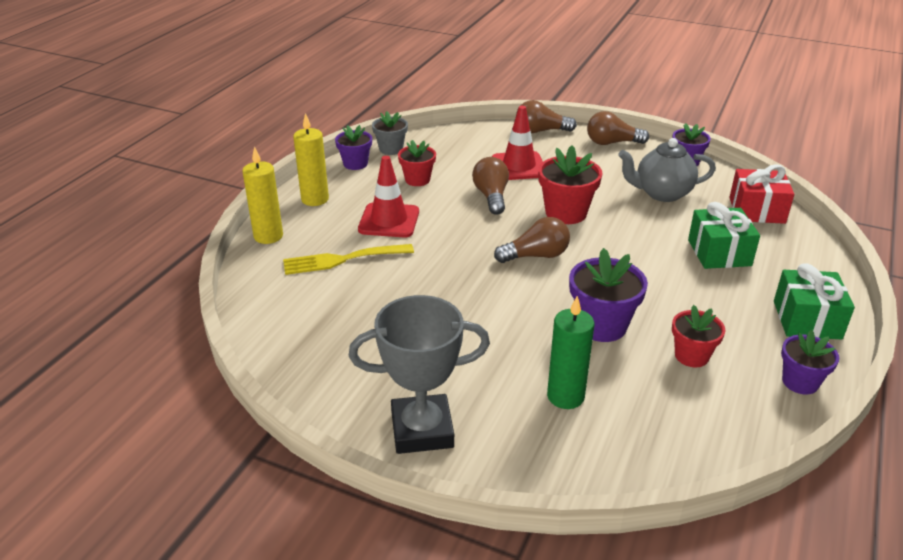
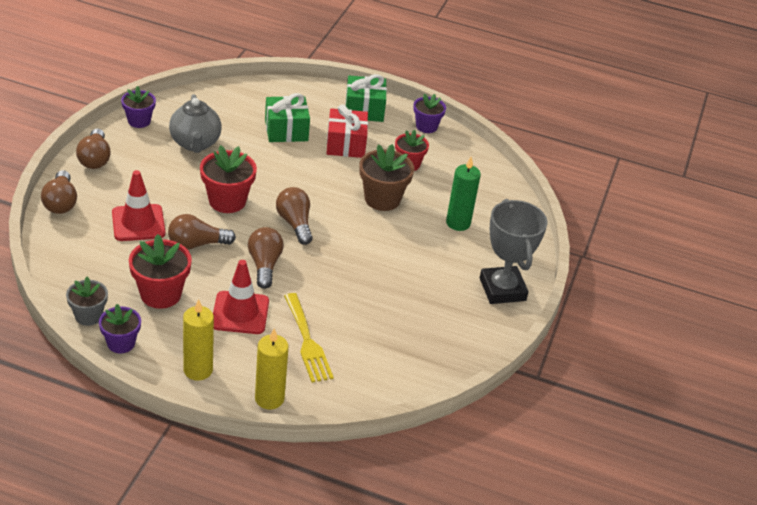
camera: 100 degrees left, 5 degrees up
red flower pot [398,140,436,186] -> red flower pot [129,234,192,309], size x1.54
purple flower pot [569,248,648,342] -> brown flower pot [359,144,414,211]
red gift [729,164,794,224] -> red gift moved to [326,104,368,158]
none -> brown light bulb [248,227,284,289]

